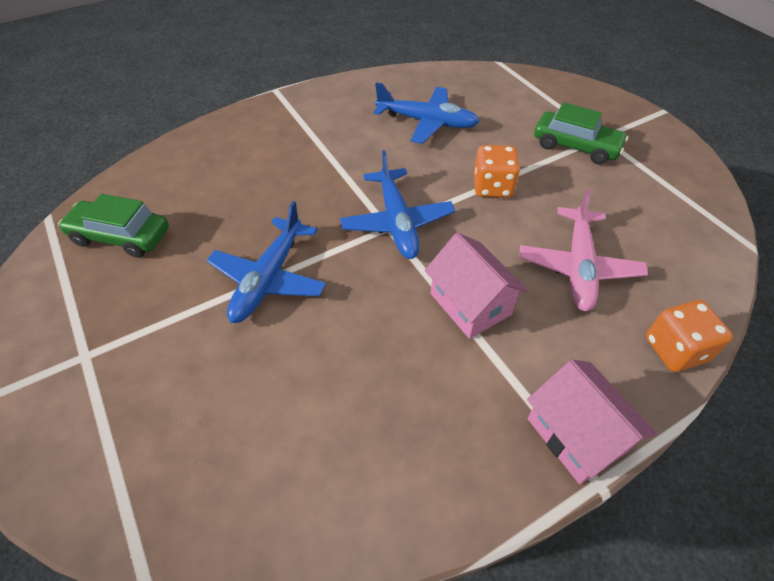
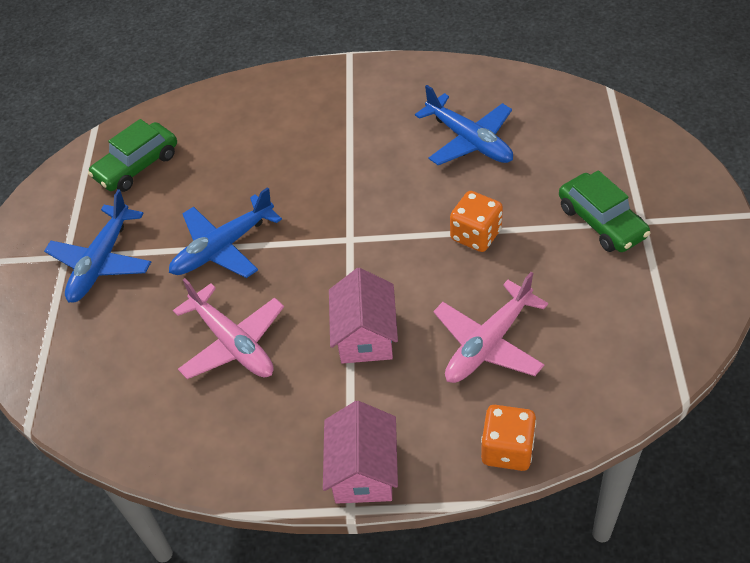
camera: 35 degrees right, 0 degrees up
green car [58,194,169,258] -> green car turned 90 degrees counterclockwise [88,119,177,192]
blue plane [340,150,455,259] -> blue plane moved to [44,189,151,302]
none -> pink plane [173,278,284,379]

